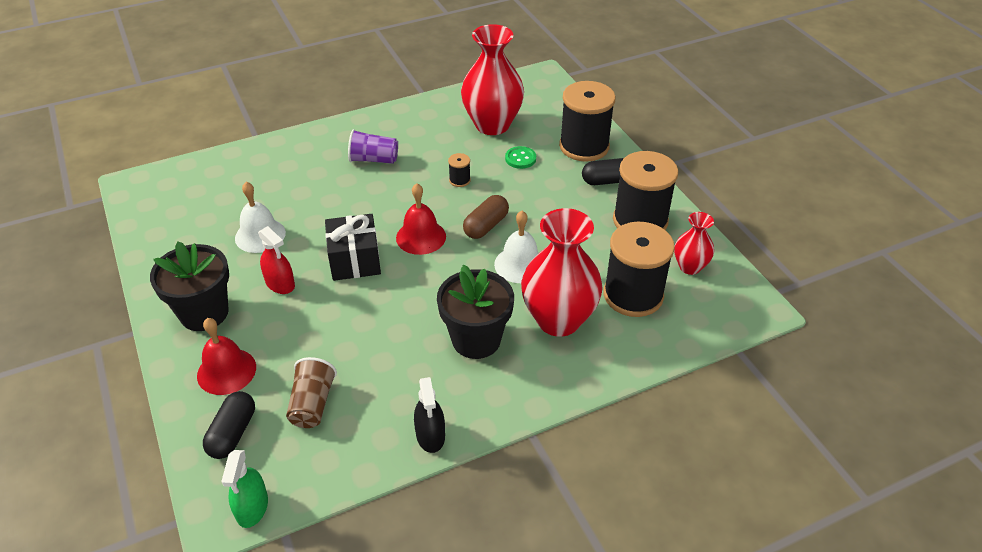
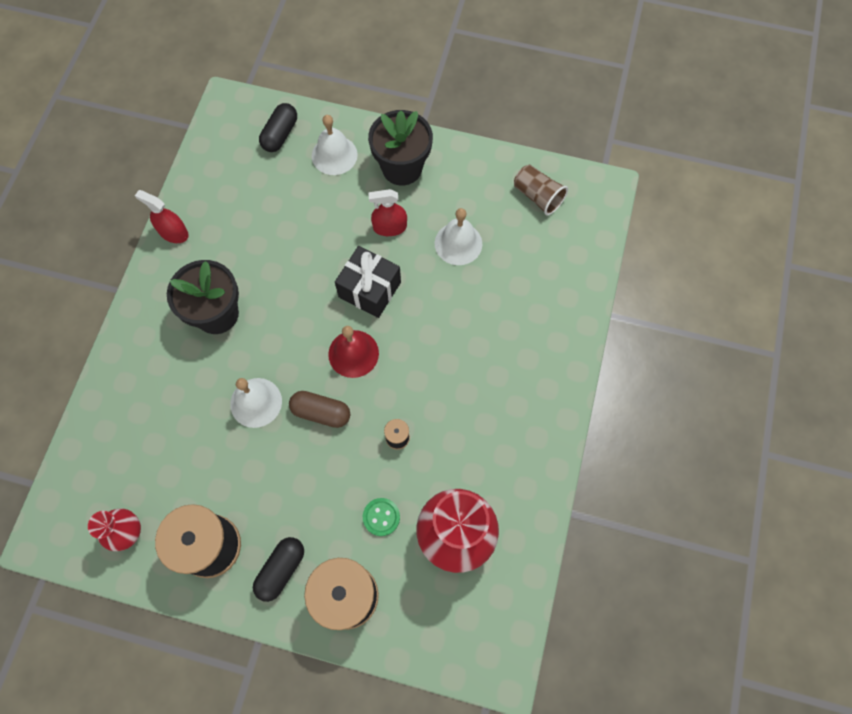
camera: 130 degrees right, 25 degrees up
red bell [197,318,256,395] -> white bell [312,115,358,175]
black capsule [203,391,255,459] -> black capsule turned 60 degrees clockwise [259,103,297,152]
green spray bottle [221,450,268,528] -> none
brown cup [286,357,337,428] -> brown cup moved to [514,165,568,215]
purple cup [348,129,398,164] -> none
black spray bottle [414,377,445,453] -> red spray bottle [135,190,189,243]
brown capsule [463,195,509,239] -> brown capsule turned 60 degrees counterclockwise [289,391,350,428]
red vase [521,208,603,337] -> none
black spool [604,222,675,317] -> none

